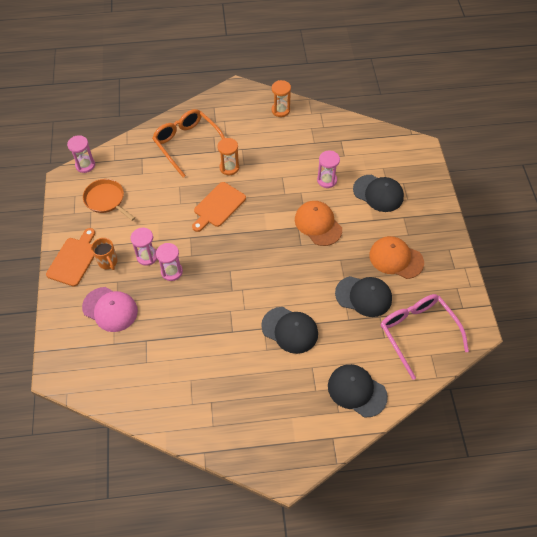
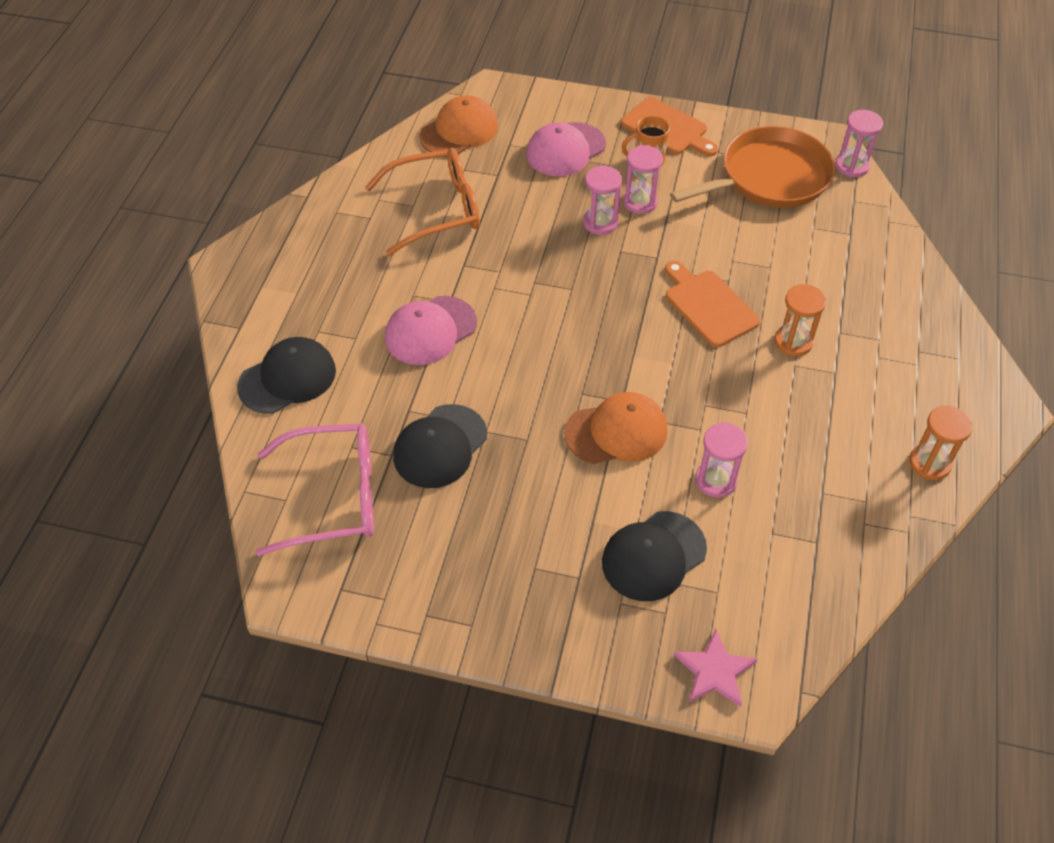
camera: 110 degrees right, 5 degrees down
orange pan [83,179,135,221] -> orange pan [670,126,835,208], size x1.62
orange glasses [152,109,225,178] -> orange glasses moved to [365,148,480,255]
black cap [261,307,318,354] -> pink cap [385,296,477,365]
orange cap [369,236,424,279] -> orange cap moved to [419,95,498,157]
none -> pink star [674,629,757,707]

